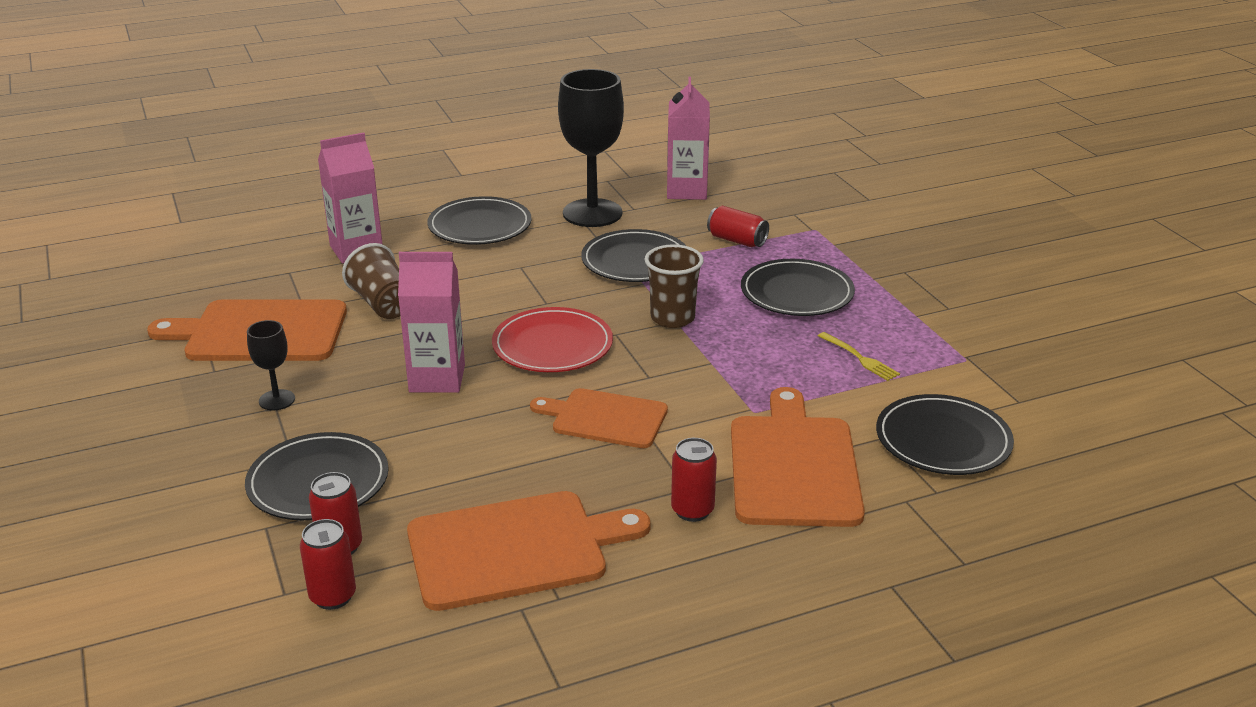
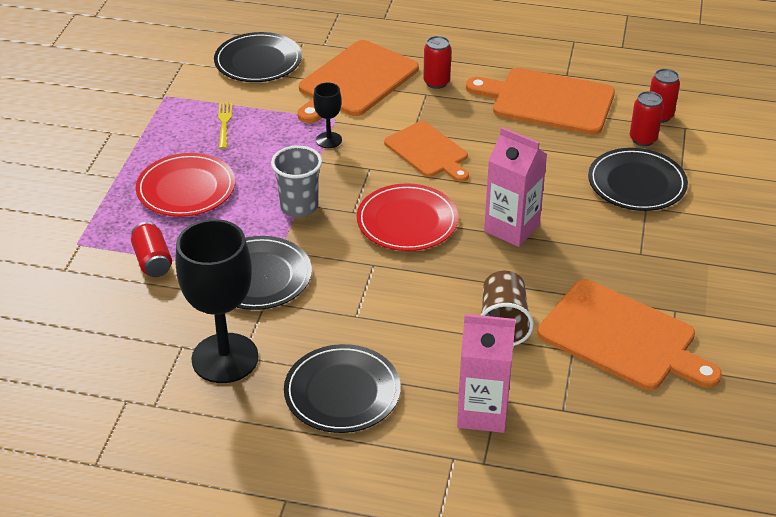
camera: 145 degrees left, 10 degrees up
black goblet [247,320,295,411] -> black goblet moved to [313,83,342,148]
brown cup [644,244,704,328] -> grey cup [271,145,322,217]
pink carton [667,77,710,200] -> none
black plate [741,259,855,316] -> red plate [136,153,235,217]

